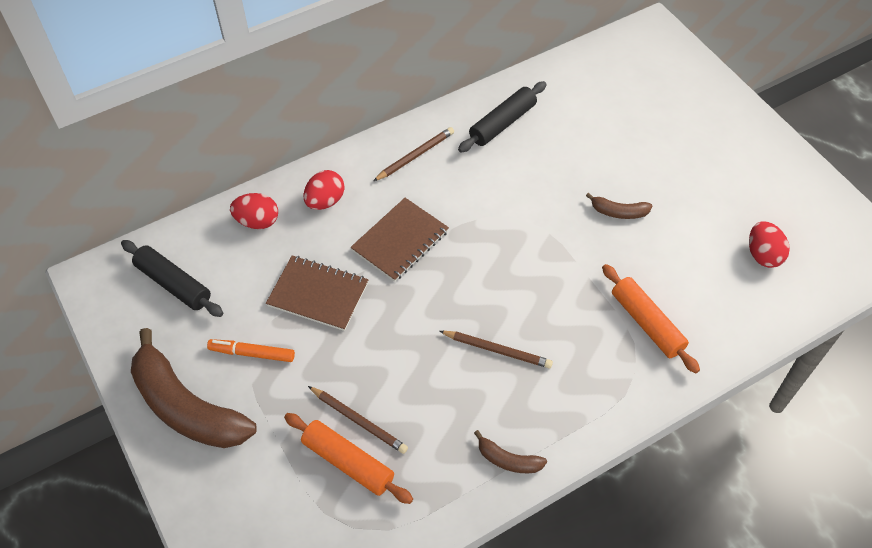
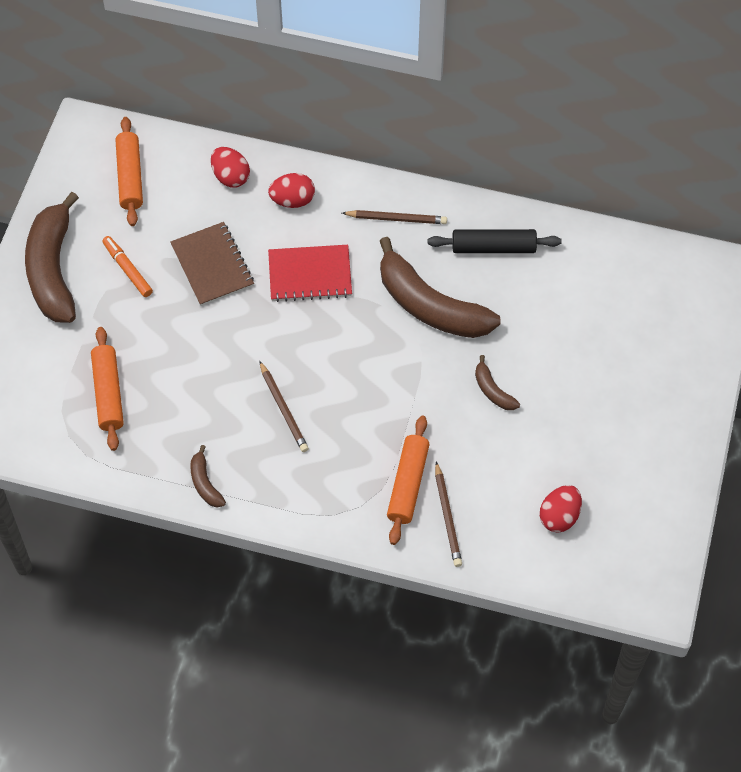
camera: 45 degrees right, 5 degrees up
black rolling pin [121,240,223,317] -> orange rolling pin [115,117,143,226]
brown pencil [308,386,408,454] -> brown pencil moved to [435,461,462,567]
brown notebook [350,198,449,282] -> red notebook [268,245,352,302]
none -> brown banana [380,237,501,338]

